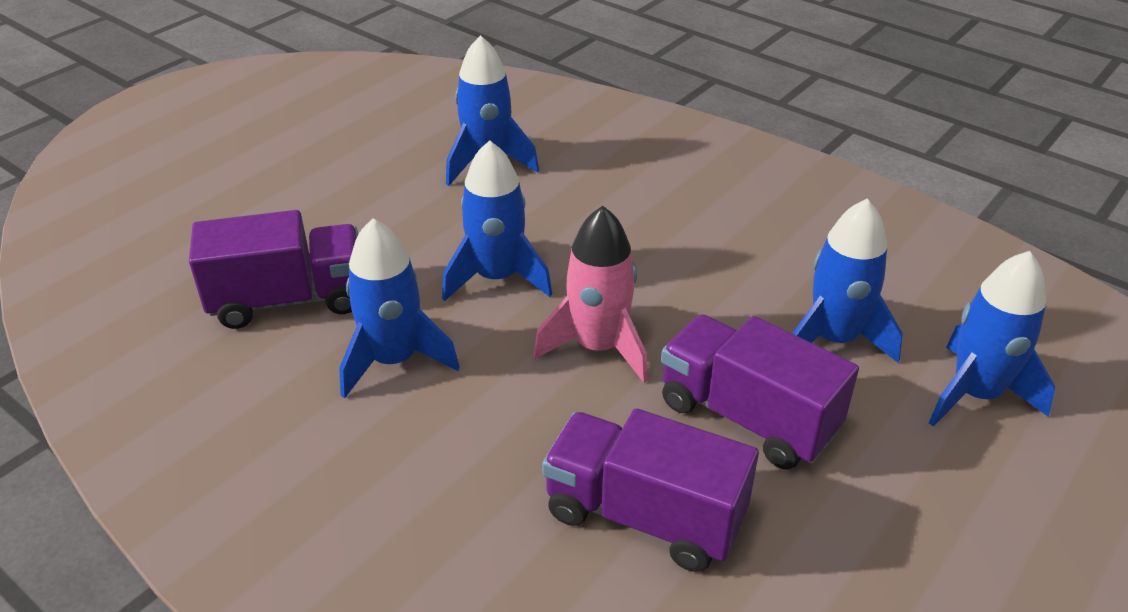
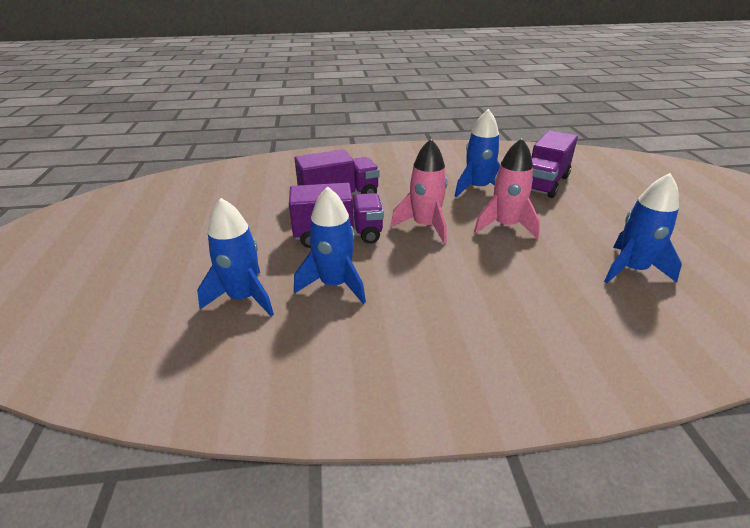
camera: 135 degrees right, 5 degrees down
blue rocket [442,140,552,301] -> pink rocket [474,138,540,239]

